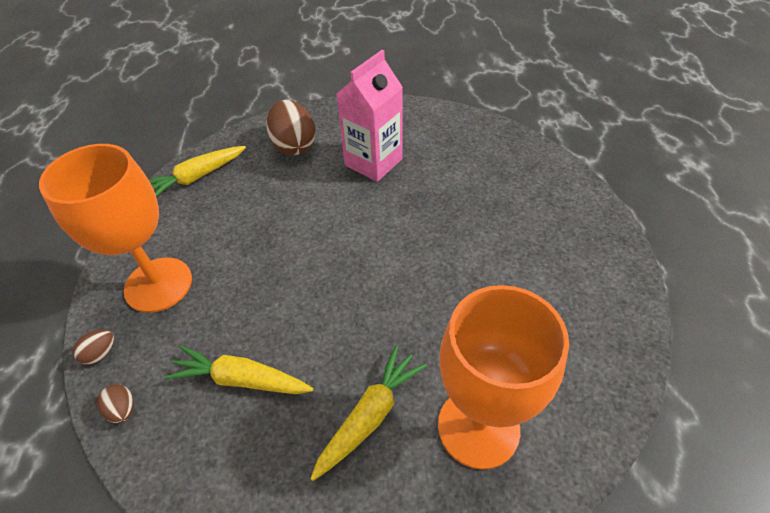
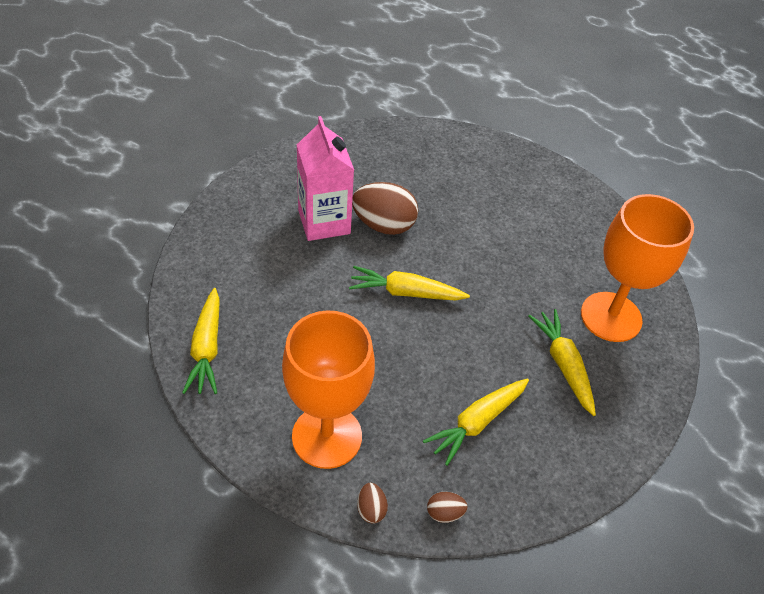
camera: 60 degrees left, 0 degrees up
brown egg [266,100,316,155] -> brown egg moved to [352,182,418,235]
none -> yellow carrot [349,266,470,300]

